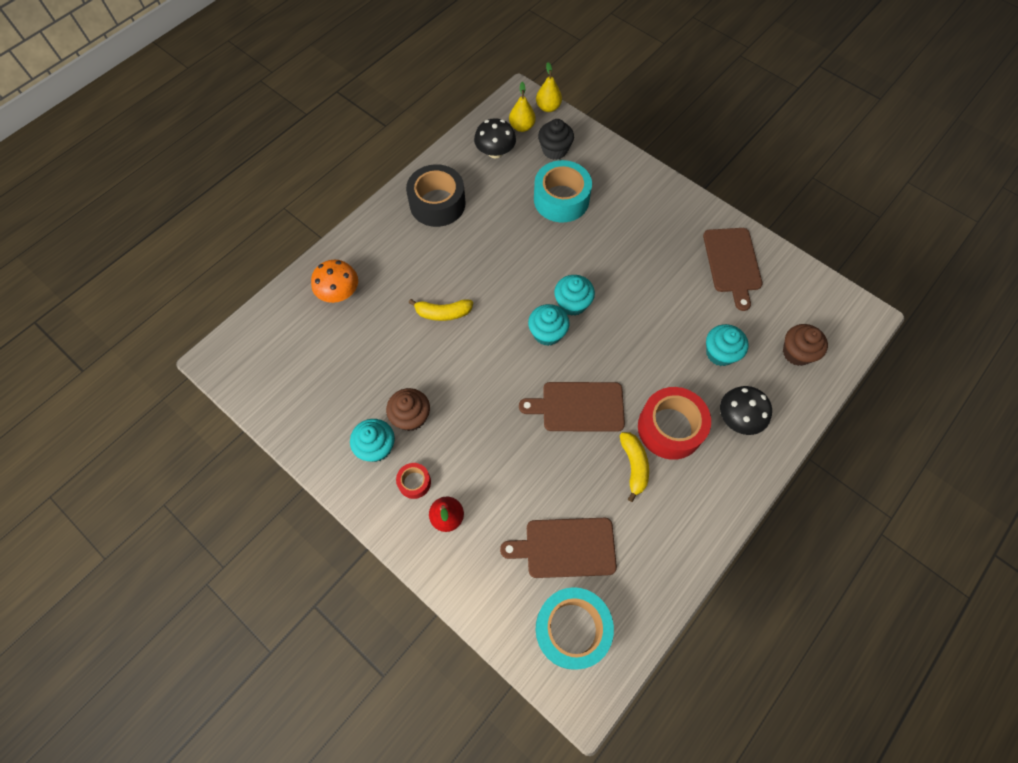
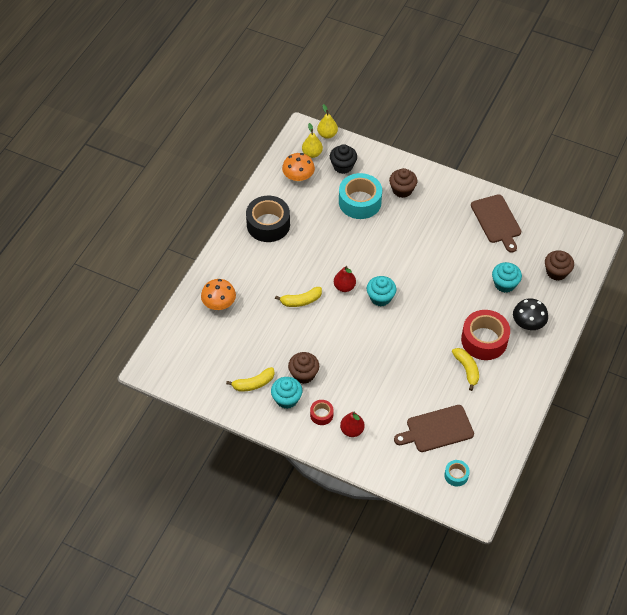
camera: 15 degrees left, 10 degrees down
black mushroom [474,118,516,158] -> orange mushroom [282,153,315,182]
brown cutting board [519,382,625,432] -> none
turquoise tape [536,587,614,670] -> turquoise tape [444,460,470,486], size x0.48
turquoise cupcake [554,275,595,316] -> none
none -> yellow banana [226,367,275,392]
none -> red pear [334,266,356,292]
none -> brown cupcake [389,168,417,198]

